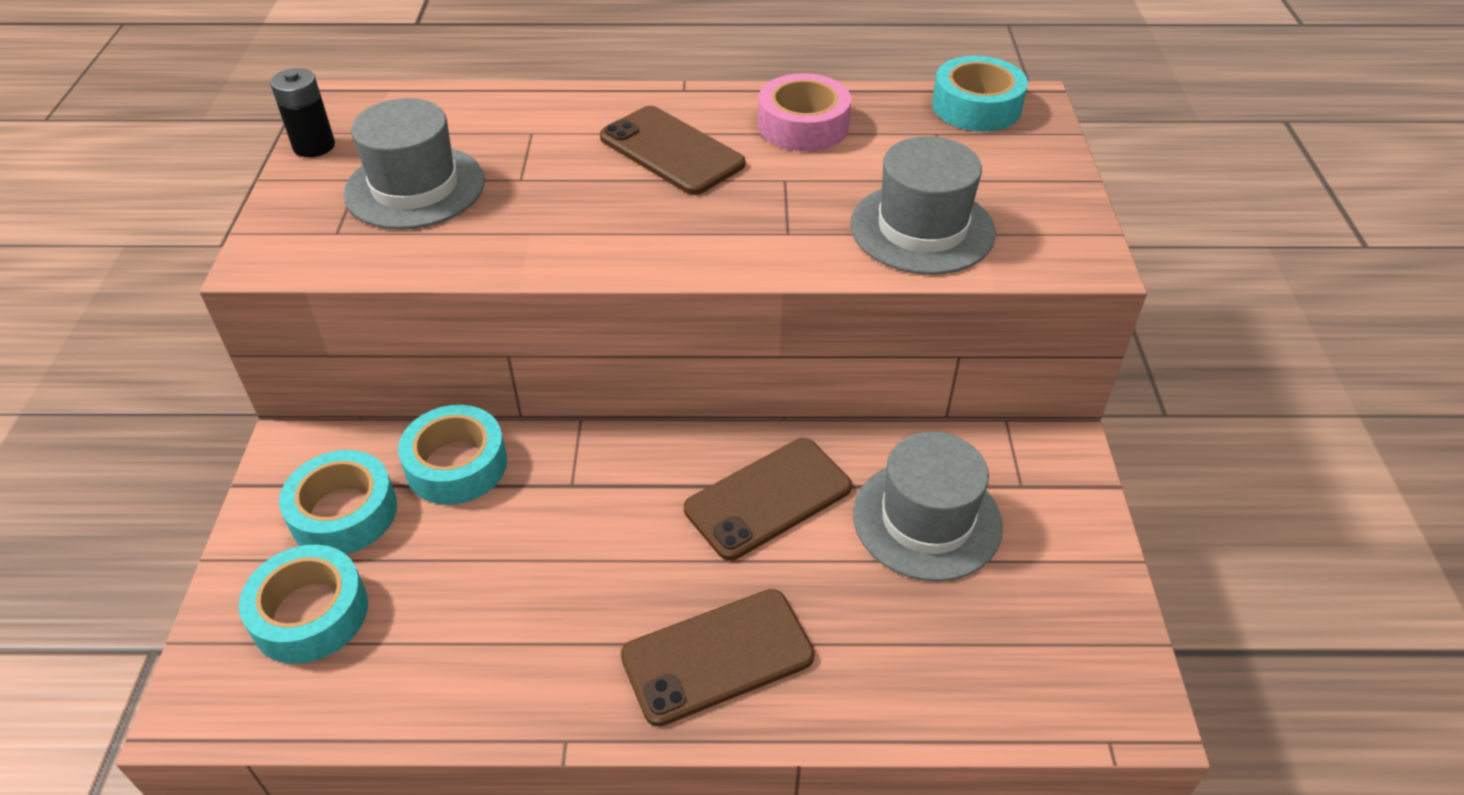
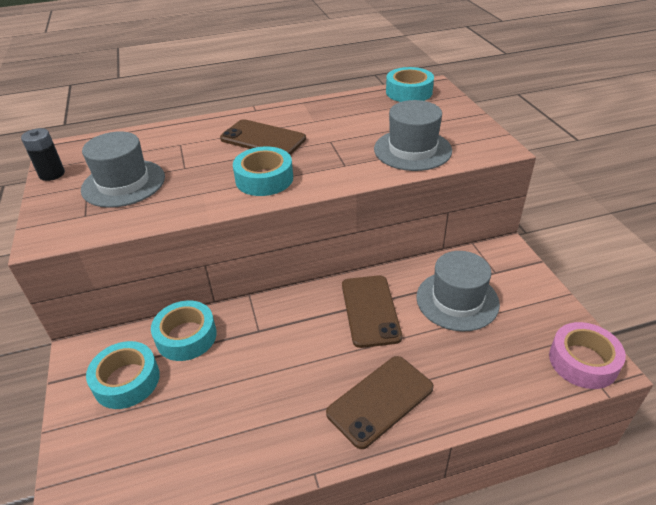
camera: 15 degrees left, 5 degrees down
turquoise tape [239,545,368,664] -> turquoise tape moved to [233,147,293,196]
brown phone [684,438,852,560] -> brown phone turned 45 degrees counterclockwise [342,275,402,348]
pink tape [758,73,851,152] -> pink tape moved to [549,322,626,389]

